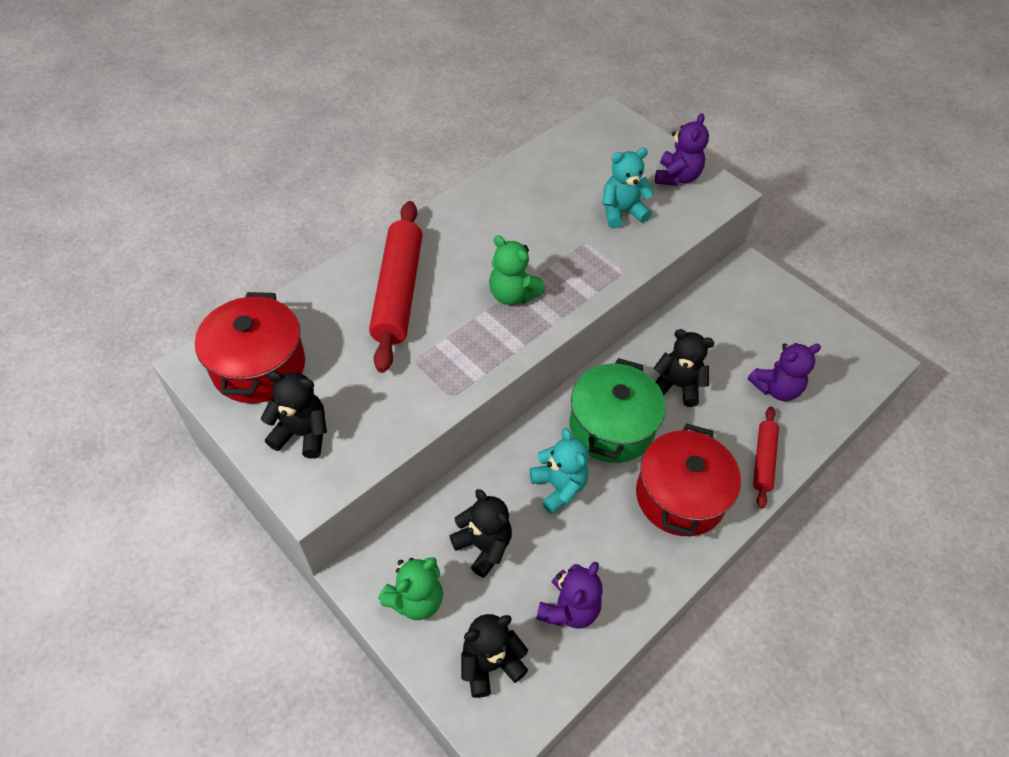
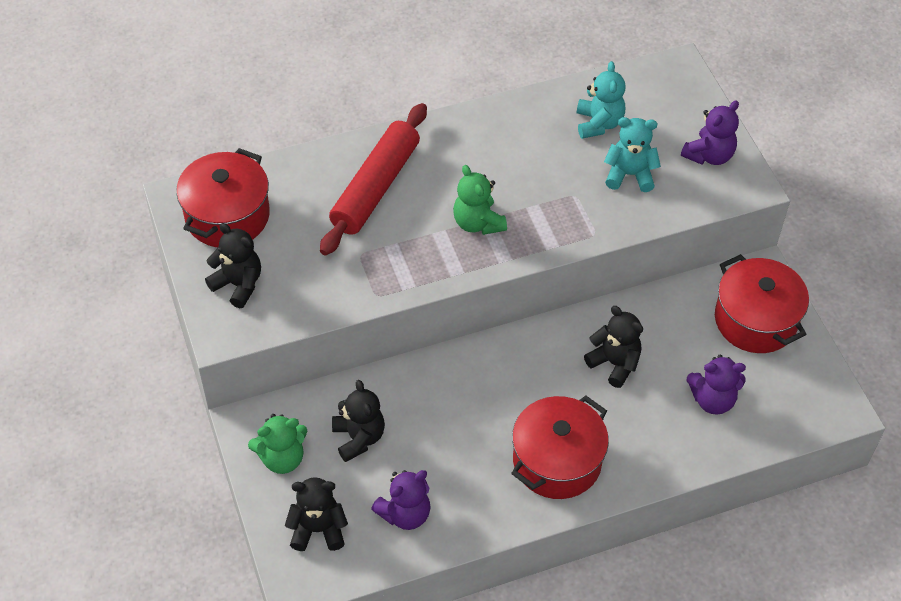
camera: 25 degrees right, 0 degrees up
turquoise teddy bear [530,428,589,514] -> turquoise teddy bear moved to [577,61,626,139]
green pot [570,358,666,463] -> none
red rolling pin [753,407,779,509] -> none
none -> red pot [715,254,809,353]

